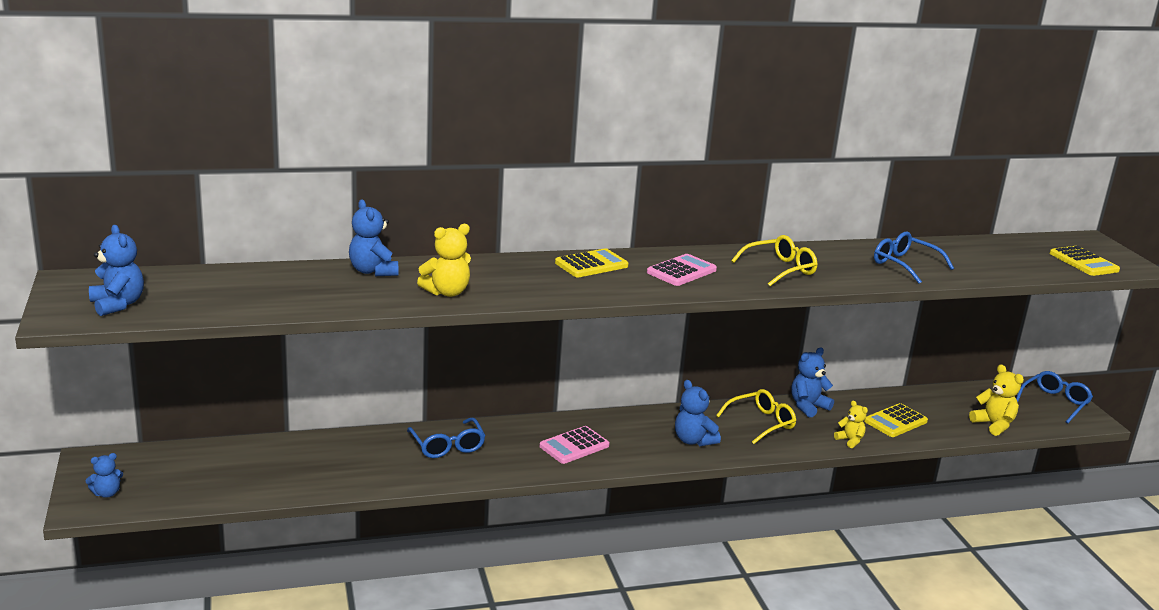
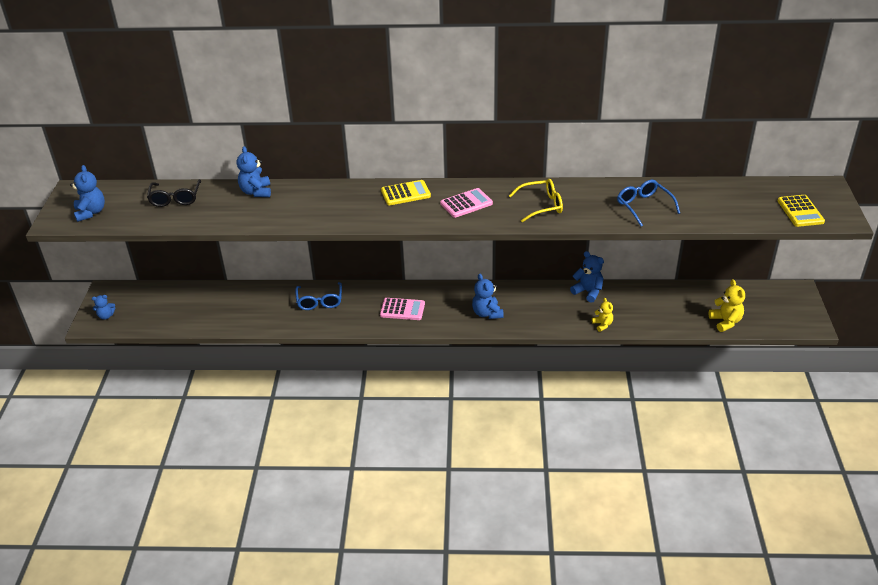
camera: 20 degrees right, 15 degrees up
yellow teddy bear [417,224,471,297] -> none
pink calculator [539,426,609,464] -> pink calculator turned 150 degrees counterclockwise [380,298,425,320]
yellow glasses [716,389,796,444] -> none
blue teddy bear [791,347,834,418] -> blue teddy bear turned 60 degrees clockwise [570,251,604,303]
yellow calculator [864,403,928,437] -> none
blue glasses [1016,371,1093,424] -> none
none -> black glasses [147,179,201,207]

